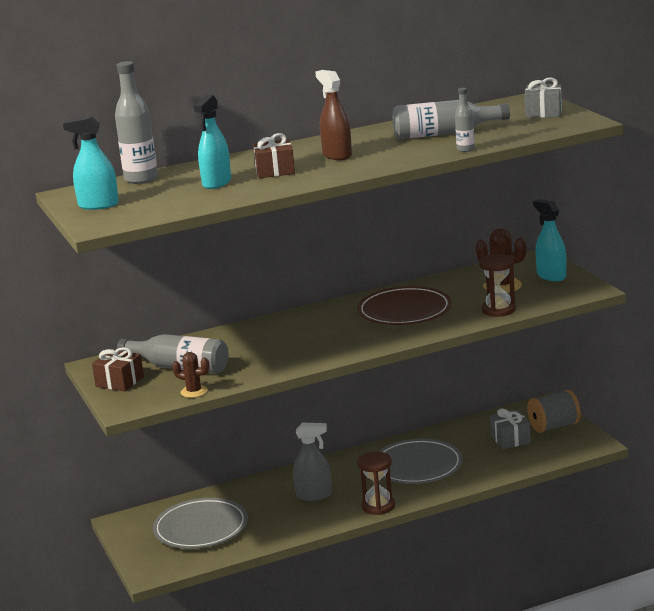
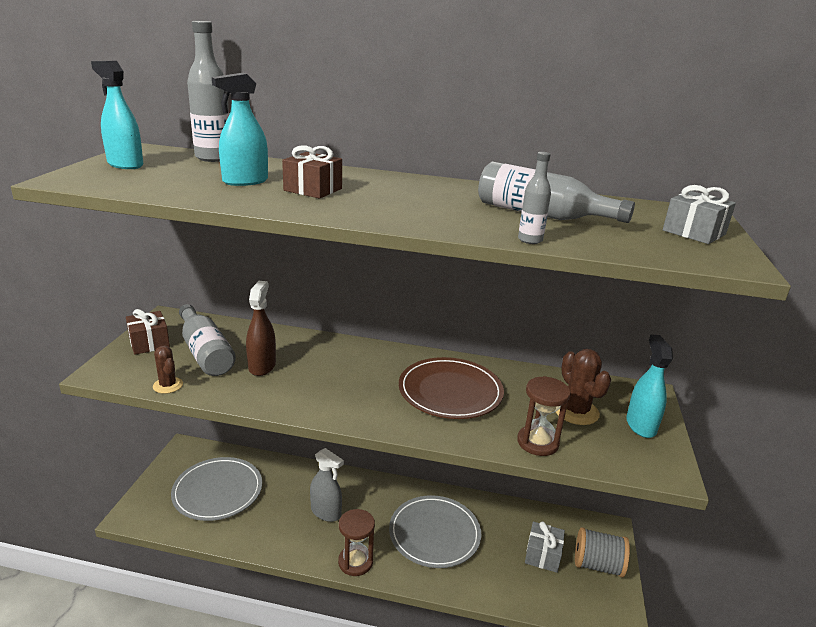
camera: 30 degrees right, 5 degrees up
brown spray bottle [315,70,352,160] -> brown spray bottle moved to [246,281,276,376]

